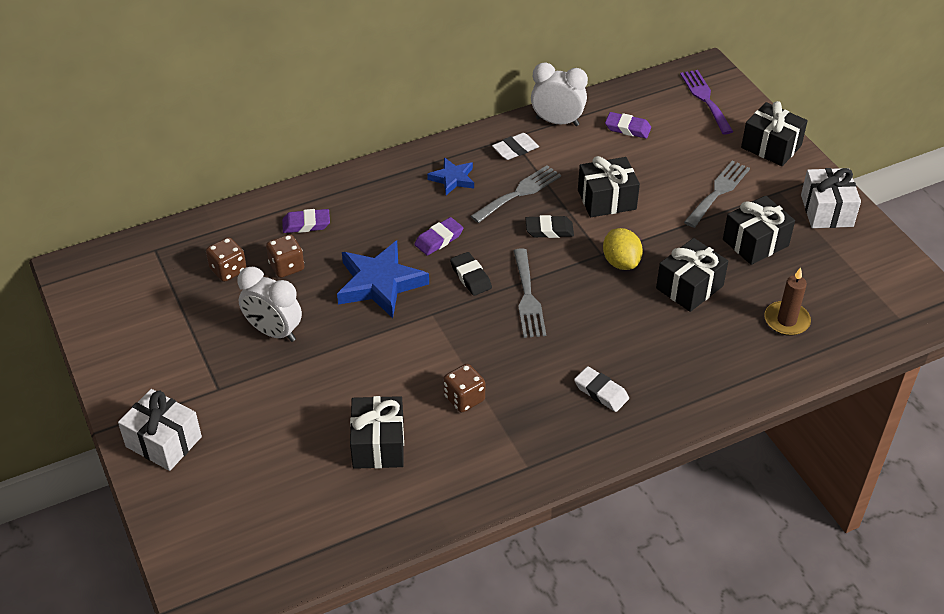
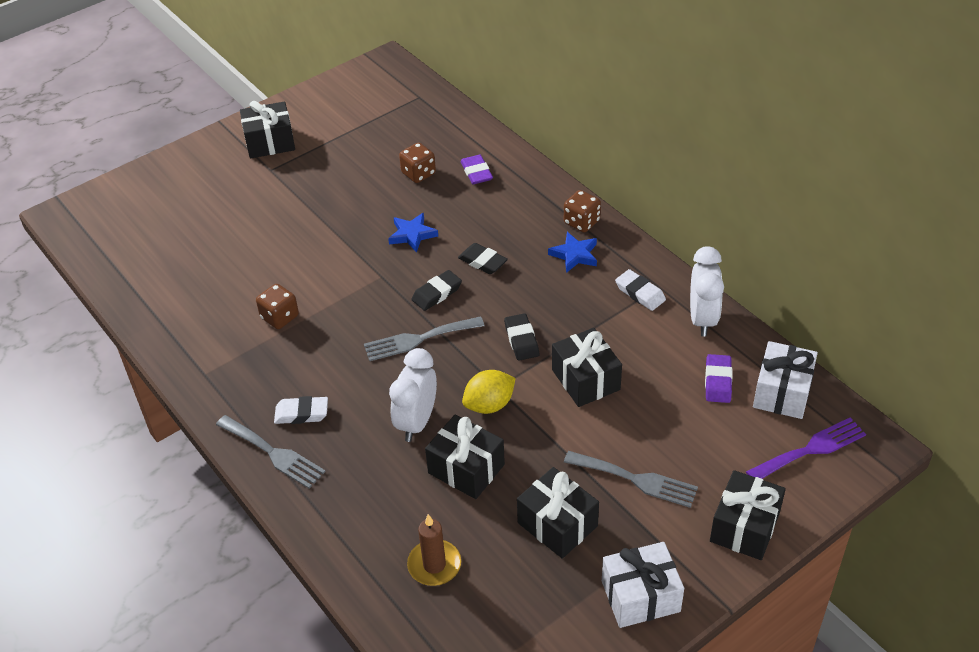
camera: 80 degrees right, 0 degrees up
white gift [118,389,202,471] -> white gift moved to [753,341,818,419]
brown dice [206,237,247,282] -> brown dice moved to [564,190,601,233]
white clock [237,267,302,342] -> white clock moved to [389,348,437,442]
blue star [337,240,429,318] -> blue star [388,213,438,253], size x0.56
black gift [350,396,404,469] -> black gift moved to [240,101,295,158]
purple eraser [414,217,463,255] -> black eraser [458,243,508,274]
grey fork [470,165,561,223] -> grey fork moved to [216,415,326,488]
white eraser [574,366,629,412] -> white eraser turned 60 degrees clockwise [274,396,328,424]

